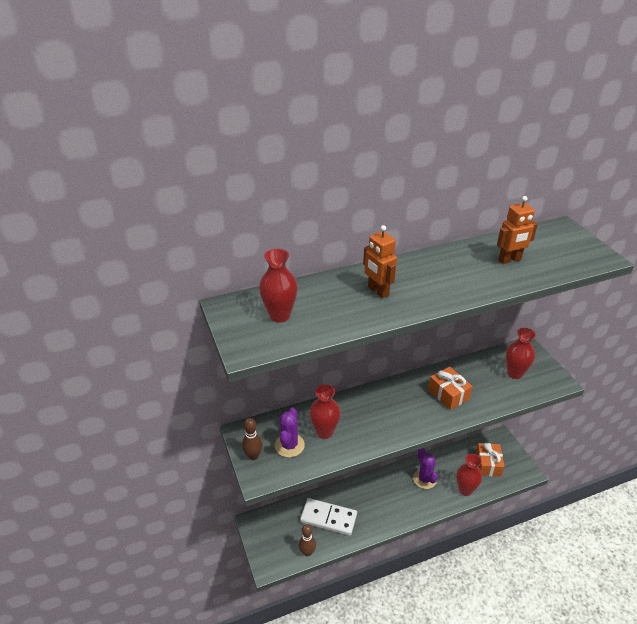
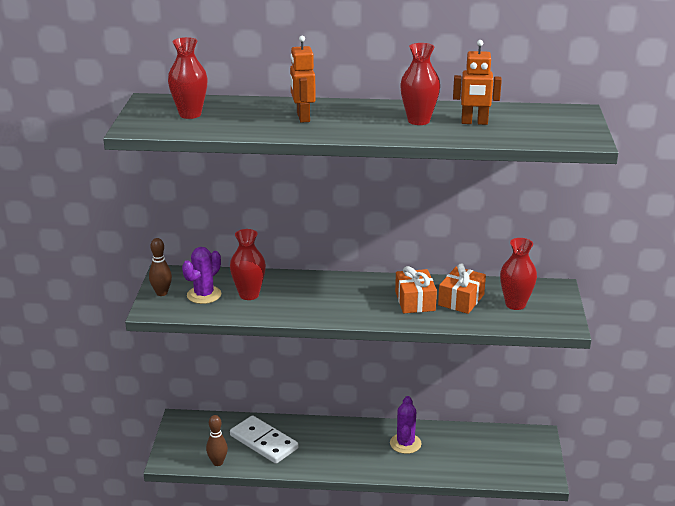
camera: 25 degrees right, 10 degrees down
red vase [456,454,482,496] -> red vase moved to [400,43,440,125]
orange gift [476,443,505,477] -> orange gift moved to [438,263,486,314]

